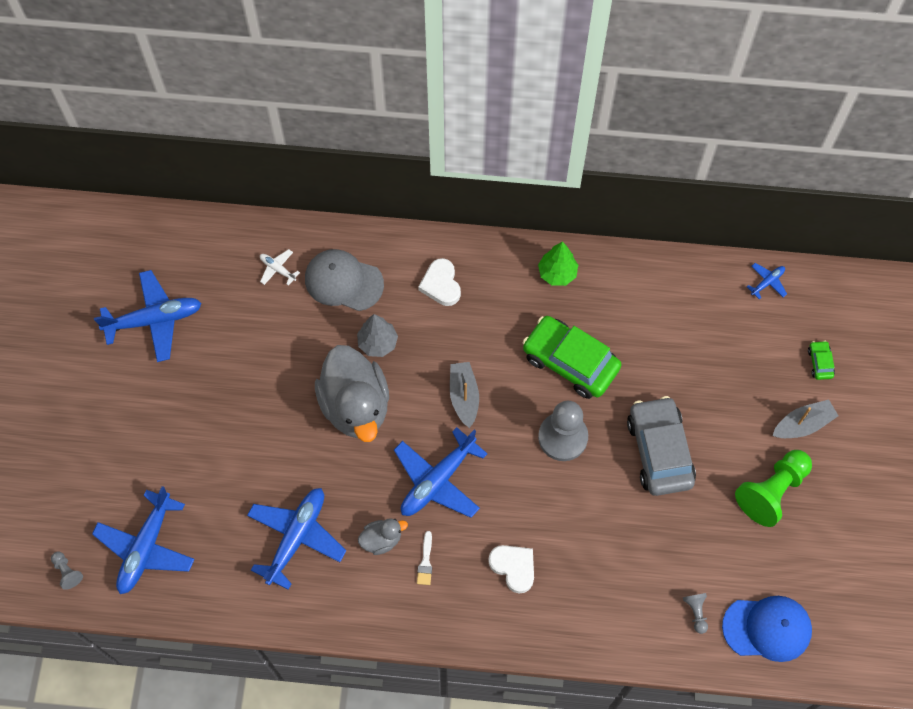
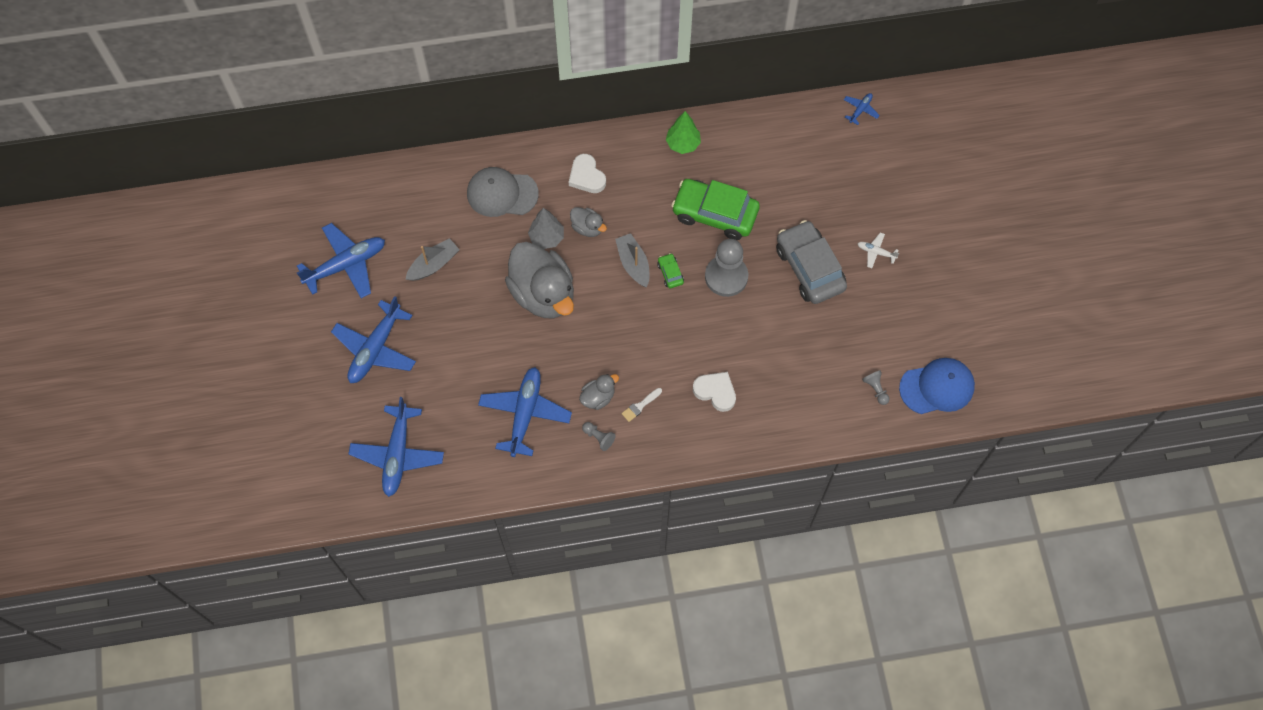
camera: 15 degrees left, 0 degrees up
grey pawn [51,551,83,590] -> grey pawn moved to [582,422,616,451]
white plane [260,249,300,286] -> white plane moved to [857,233,899,268]
blue plane [394,427,488,518] -> blue plane moved to [331,296,416,383]
white brush [417,531,432,585] -> white brush turned 60 degrees clockwise [622,388,662,422]
green pawn [735,450,812,527] -> none
grey boat [772,399,838,438] -> grey boat moved to [405,238,460,281]
green car [808,341,835,380] -> green car moved to [657,253,684,288]
none -> grey duck [570,207,607,237]

